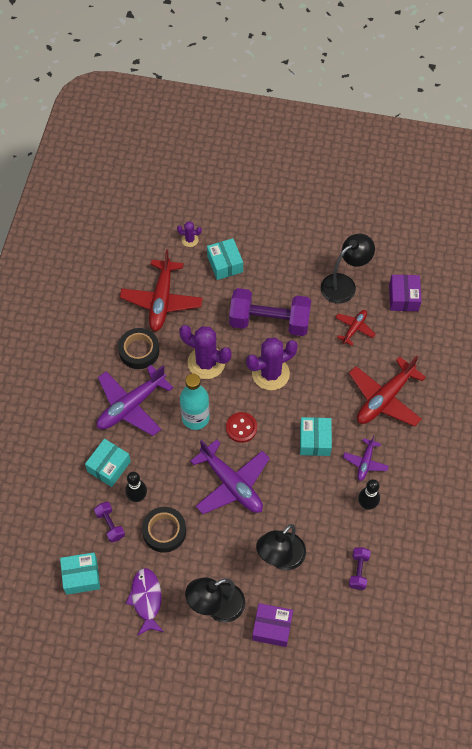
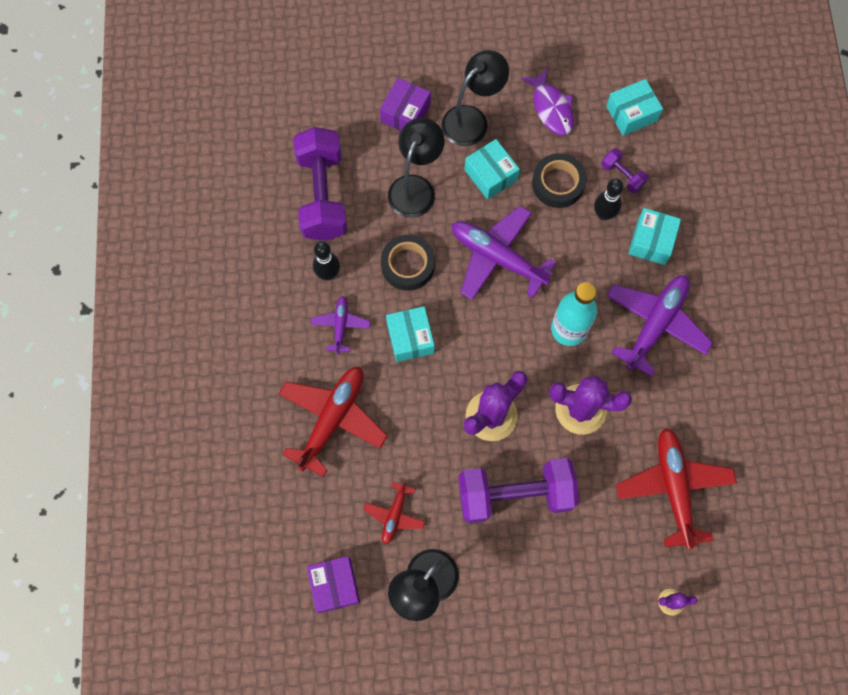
camera: 165 degrees right, 10 degrees up
black tape [118,328,159,369] -> black tape moved to [381,235,435,291]
turquoise box [207,238,243,280] -> turquoise box moved to [465,139,520,200]
red button [226,412,257,443] -> none
purple box [252,603,293,647] -> purple box turned 60 degrees counterclockwise [380,78,431,131]
purple dumbbell [349,547,371,590] -> purple dumbbell [293,127,347,241], size x2.23

